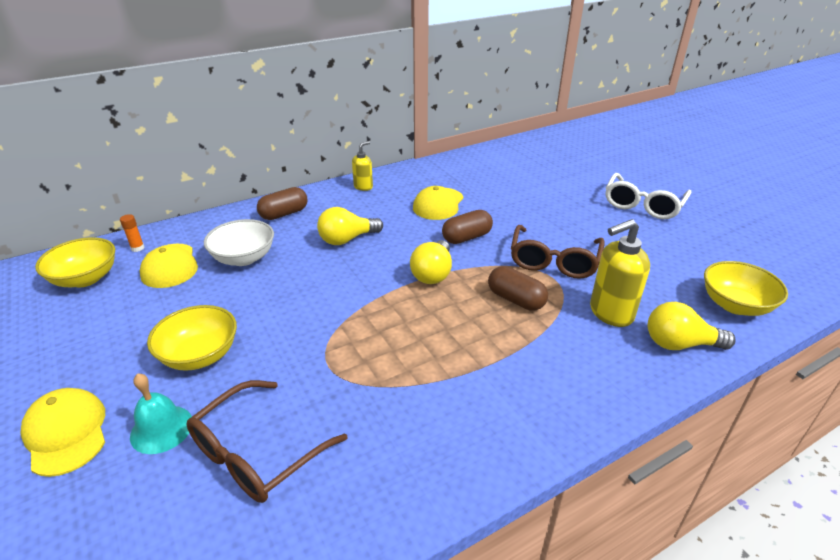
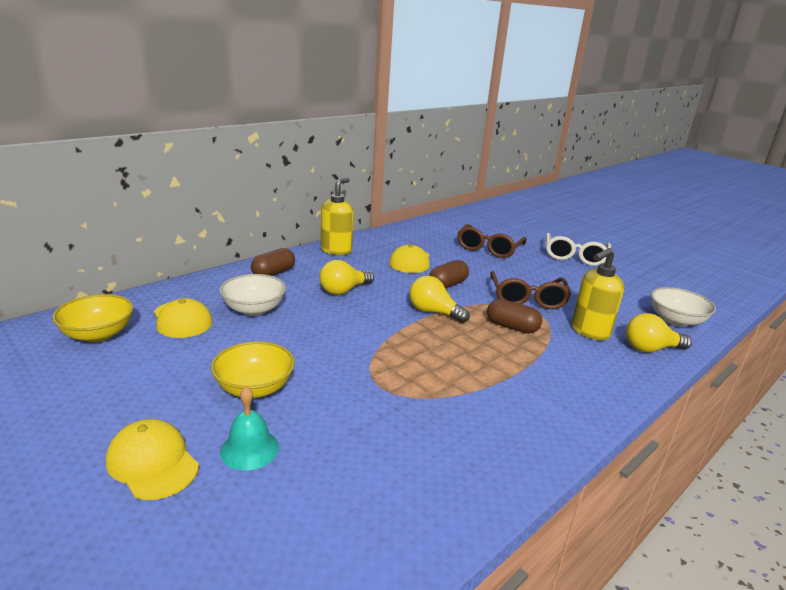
camera: 15 degrees left, 10 degrees down
orange glue stick [120,214,145,252] -> none
brown glasses [187,380,348,503] -> brown glasses moved to [458,224,527,258]
yellow soap dispenser [352,141,373,191] -> yellow soap dispenser [321,178,354,255], size x1.70
yellow light bulb [410,240,452,284] -> yellow light bulb turned 120 degrees clockwise [409,276,470,323]
yellow bowl [704,261,788,316] -> white bowl [651,287,716,327]

